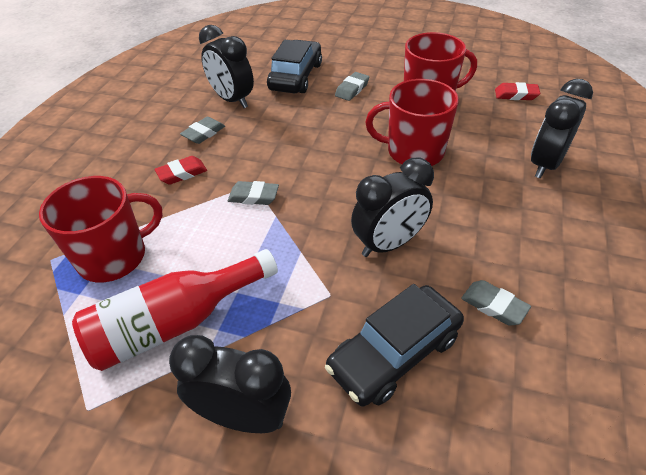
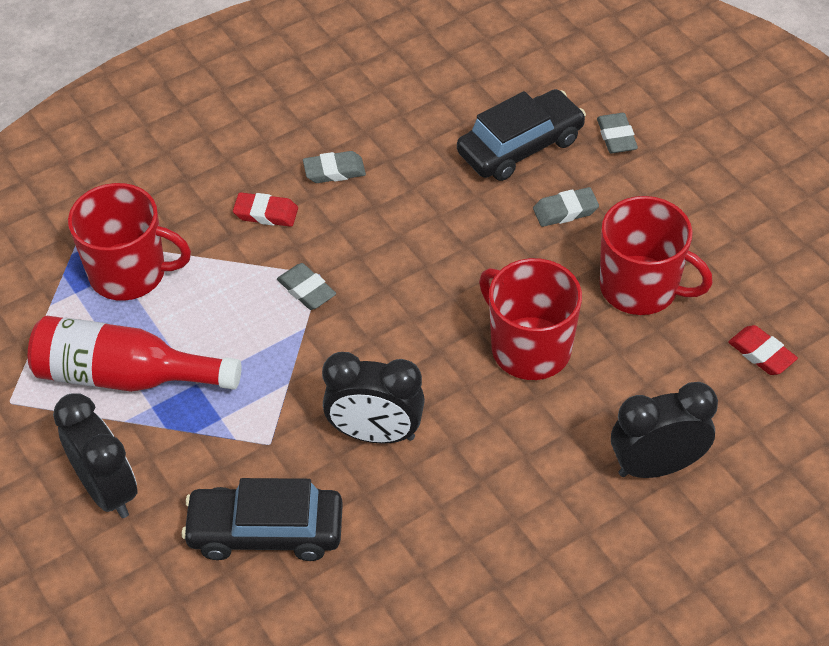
camera: 40 degrees right, 5 degrees up
black clock [199,25,254,108] -> none
grey eraser [461,280,531,326] -> grey eraser moved to [597,113,638,153]

